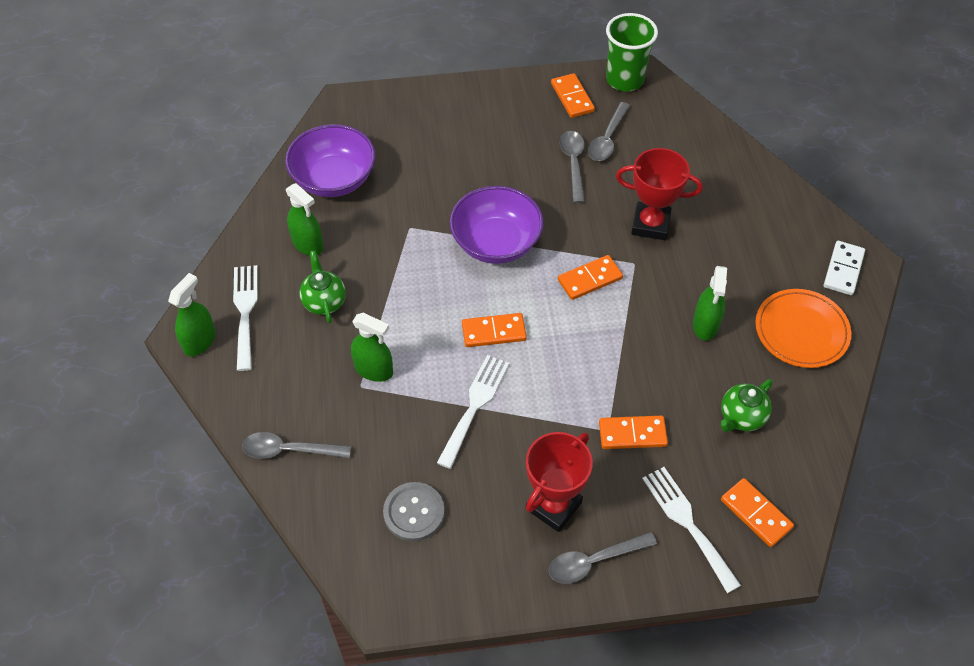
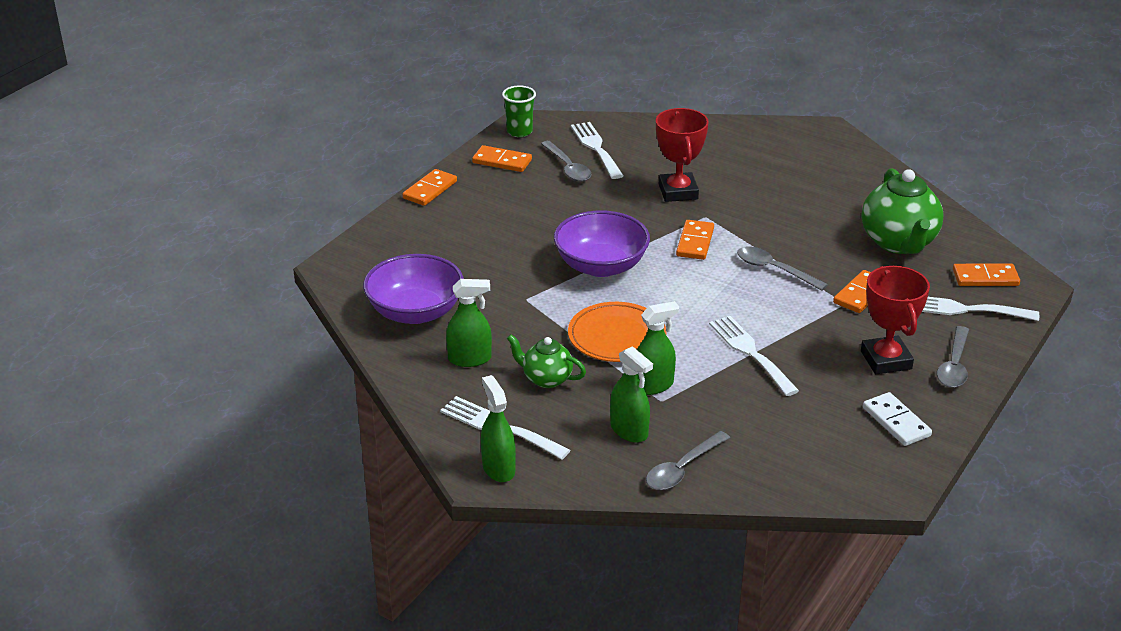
camera: 50 degrees left, 20 degrees down
grey button [383,482,445,541] -> none
orange domino [462,313,527,347] -> orange domino moved to [402,169,457,206]
grey spoon [560,131,585,203] -> grey spoon moved to [737,247,828,291]
green cup [606,13,658,91] -> green cup [502,85,536,137], size x0.67
red trophy [616,148,703,240] -> red trophy turned 60 degrees counterclockwise [656,108,709,202]
green spray bottle [693,266,727,341] -> green spray bottle moved to [610,346,653,443]
green teapot [721,379,773,432] -> green teapot [862,168,944,254], size x1.79
orange plate [755,289,851,368] -> orange plate moved to [568,302,667,362]
white domino [824,241,865,295] -> white domino moved to [863,392,932,446]
none -> white fork [571,122,623,179]

